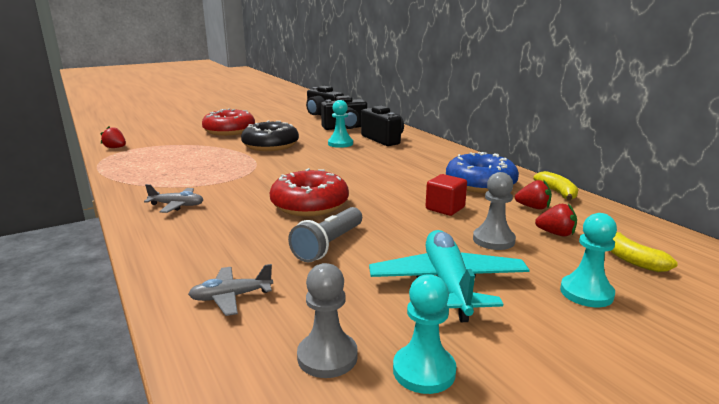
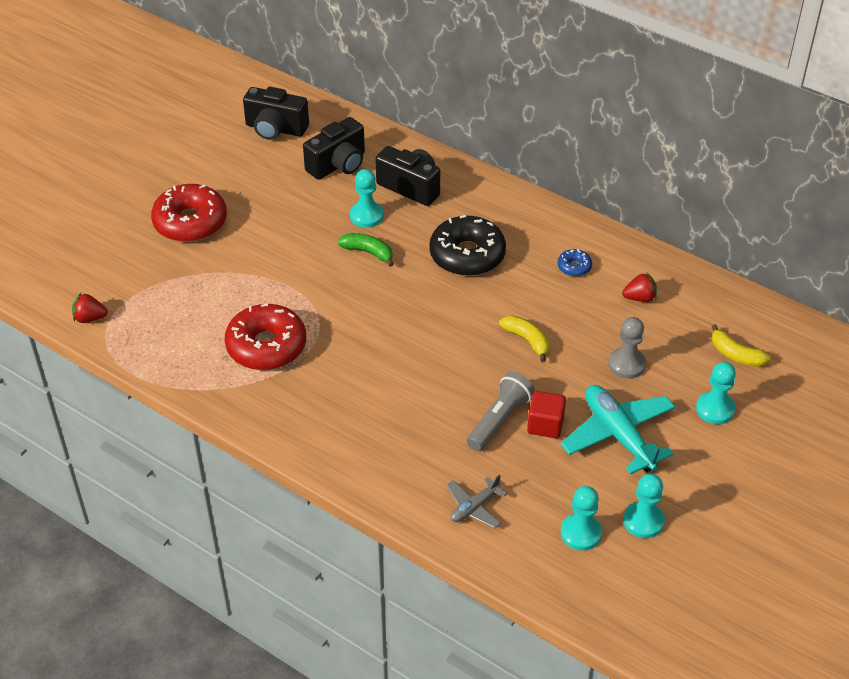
camera: 25 degrees left, 25 degrees up
grey plane [144,184,203,213] -> none
black donut [241,120,299,151] -> black donut moved to [429,215,506,276]
red donut [270,168,349,217] -> red donut moved to [225,303,306,370]
grey flashlight [288,207,362,262] -> grey flashlight turned 150 degrees counterclockwise [467,372,535,451]
grey pawn [297,263,358,378] -> turquoise pawn [561,486,602,551]
red cube [426,174,467,216] -> red cube moved to [527,391,566,438]
blue donut [446,152,519,193] -> blue donut [558,249,592,277], size x0.45
yellow banana [533,171,578,201] -> yellow banana moved to [499,315,550,362]
red strawberry [535,203,577,237] -> none
none -> green banana [338,233,394,267]

